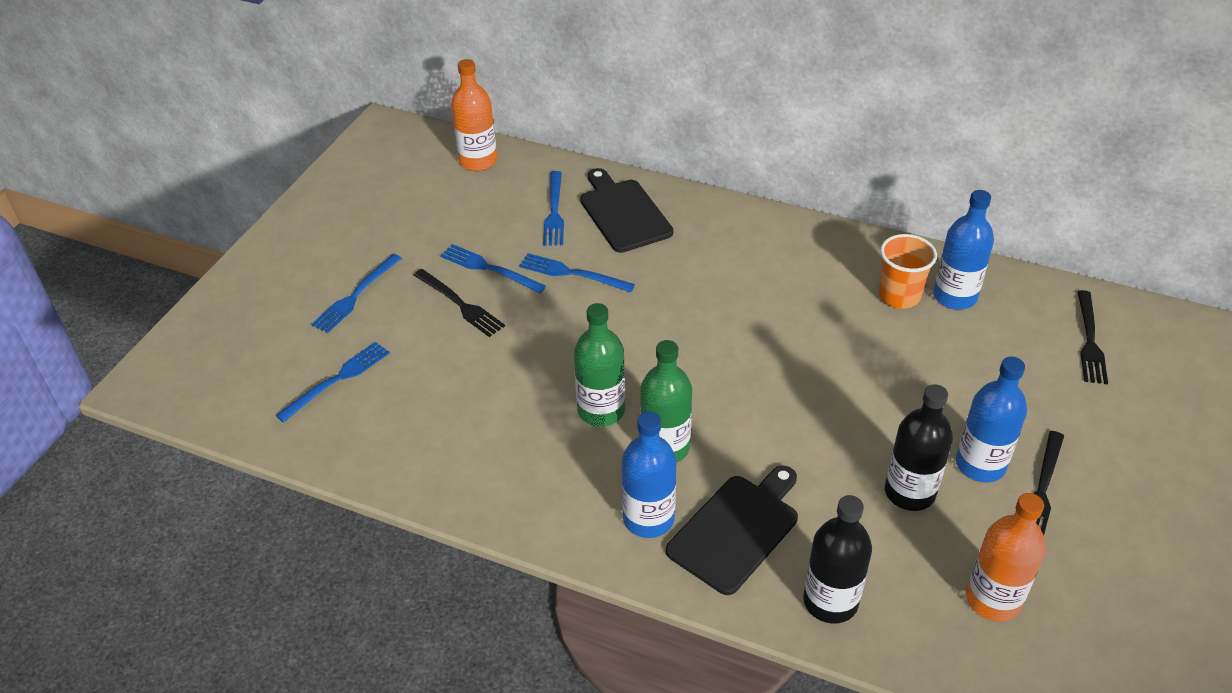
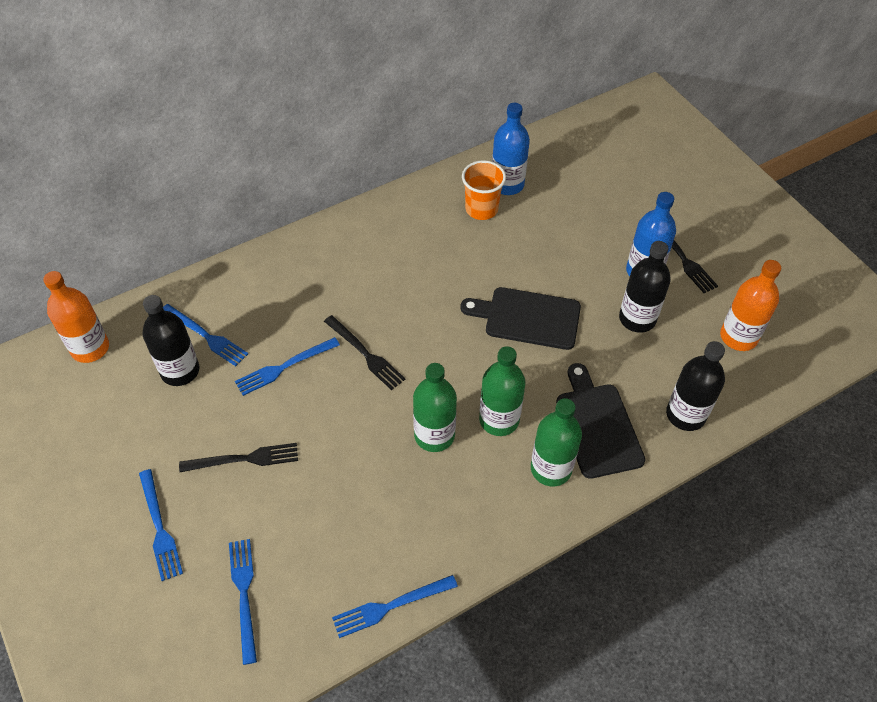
camera: 55 degrees left, 10 degrees up
blue fork [440,244,546,294] -> blue fork moved to [332,575,458,638]
black cutting board [580,168,673,253] -> black cutting board moved to [461,287,581,350]
blue bottle [622,412,677,538] -> green bottle [531,398,582,487]
black fork [1077,290,1108,384] -> black fork moved to [324,315,405,390]
none -> black bottle [142,295,199,386]

